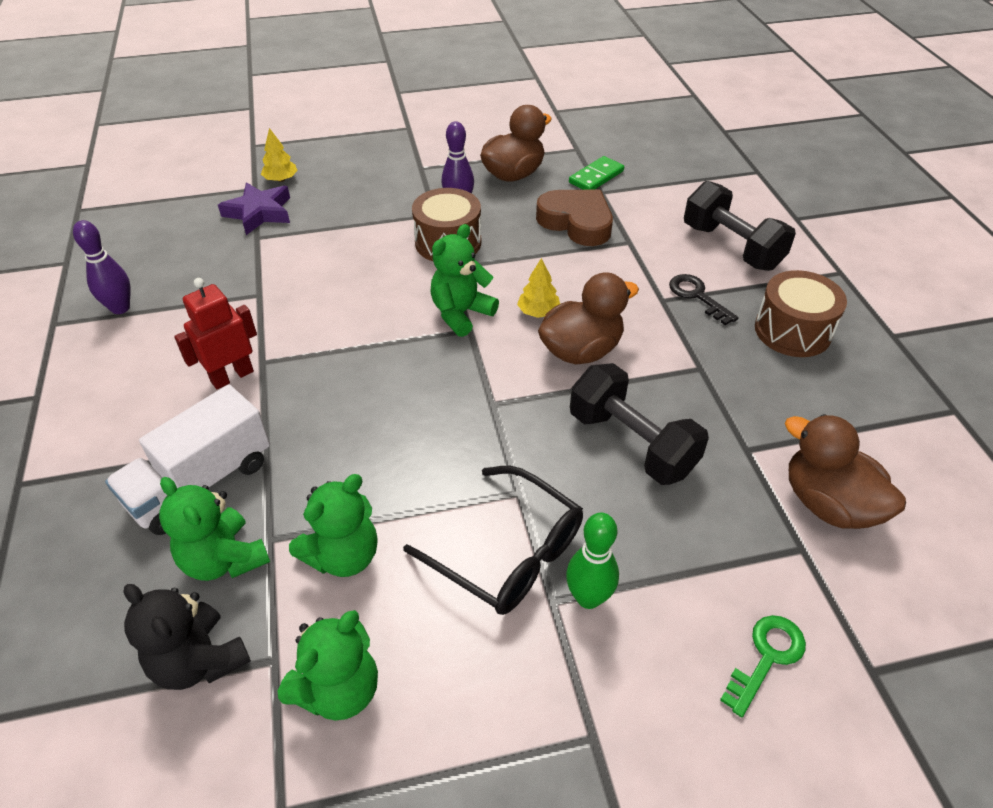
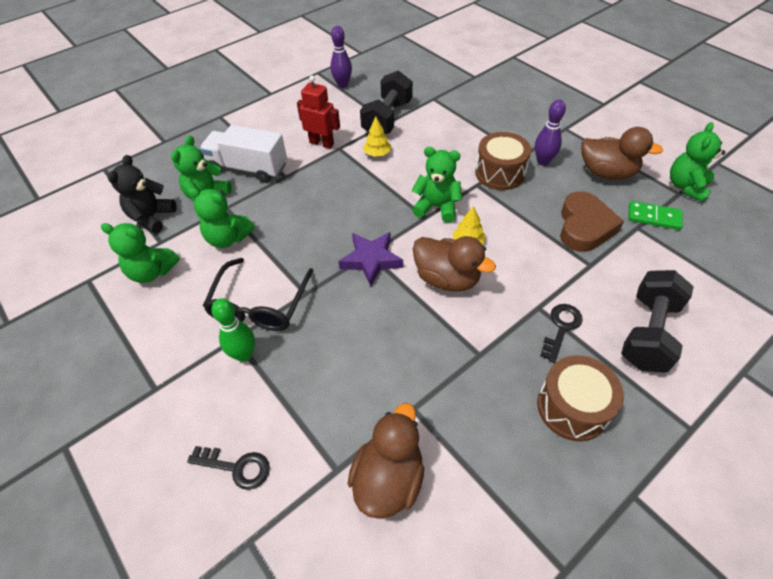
camera: 65 degrees right, 5 degrees up
purple star [218,182,290,235] -> purple star moved to [338,232,403,286]
yellow tree [261,128,298,182] -> yellow tree moved to [363,117,391,157]
black dumbbell [570,363,709,485] -> black dumbbell moved to [360,71,413,134]
green key [720,615,806,717] -> black key [187,446,270,490]
none -> green teddy bear [670,122,726,202]

